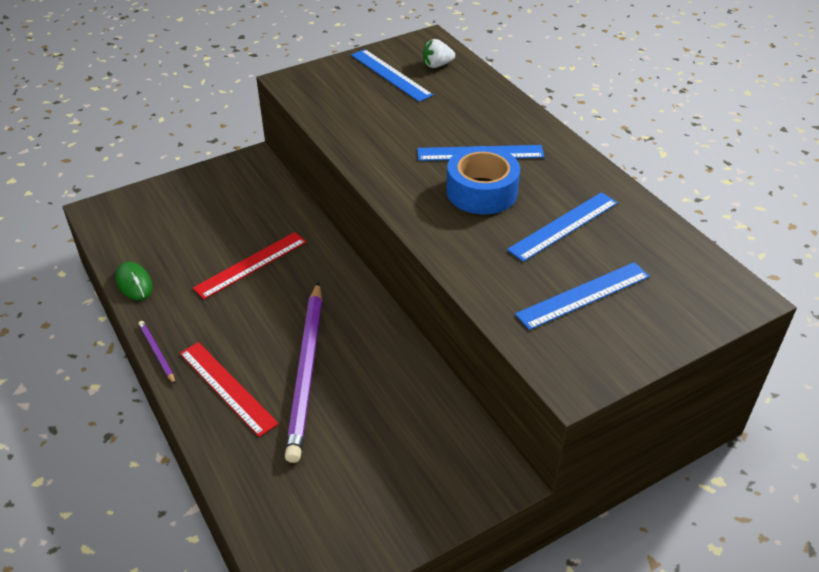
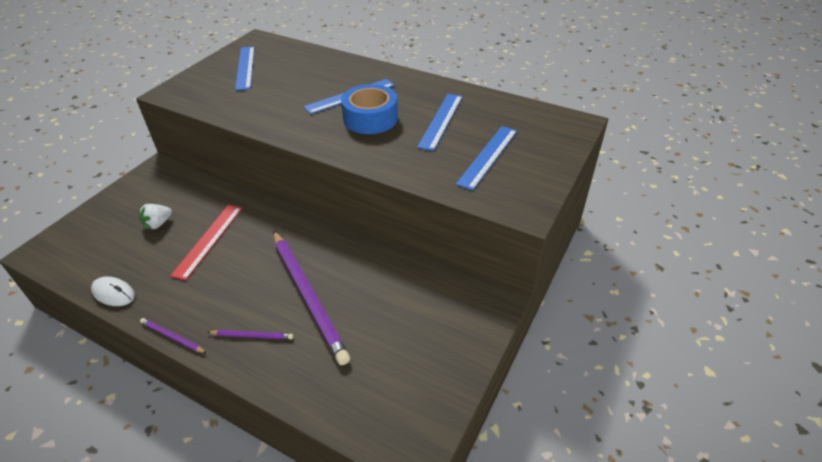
camera: 30 degrees left, 0 degrees up
green mouse [116,262,153,300] -> white mouse [91,277,135,306]
red ruler [180,342,279,437] -> purple pencil [207,330,293,339]
blue ruler [351,49,433,102] -> blue ruler turned 60 degrees clockwise [235,47,255,91]
white strawberry [423,39,455,68] -> white strawberry moved to [139,204,172,229]

